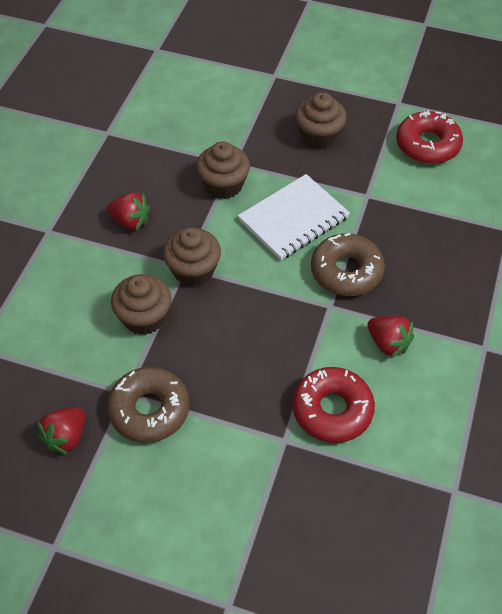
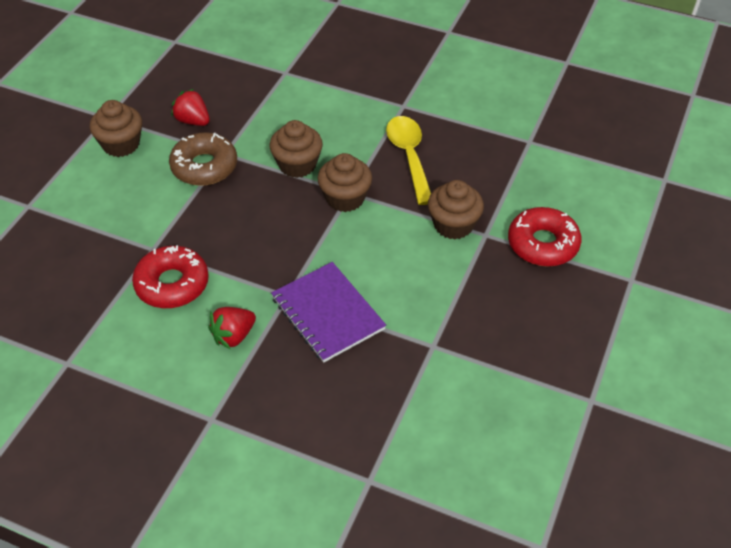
camera: 95 degrees right, 5 degrees down
red strawberry [107,192,150,231] -> yellow spoon [386,116,431,205]
white notebook [238,174,350,260] -> none
brown cupcake [295,92,347,149] -> brown cupcake moved to [90,100,142,157]
brown donut [311,233,385,296] -> purple notebook [271,262,386,362]
red donut [396,110,463,164] -> red donut moved to [508,207,582,267]

